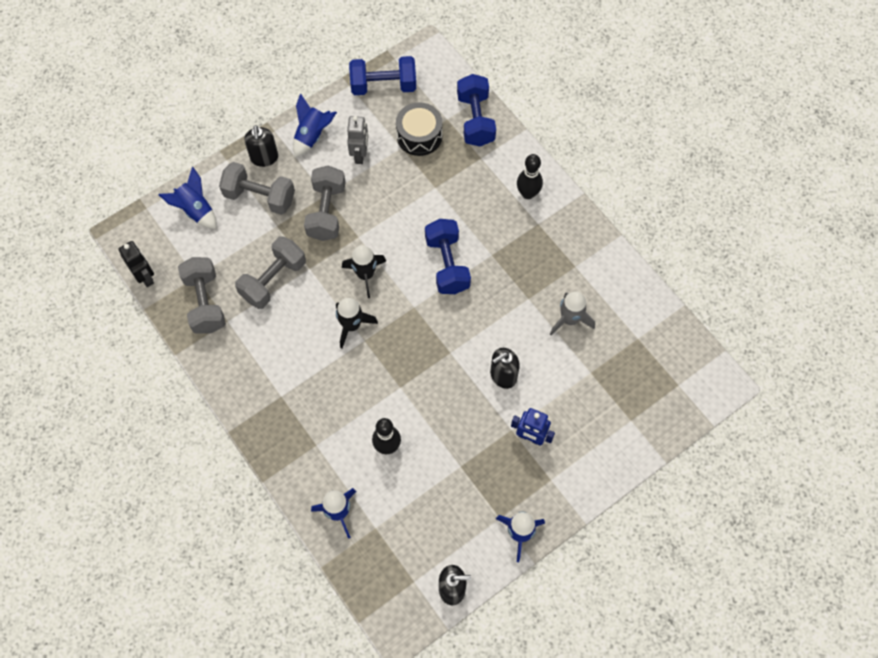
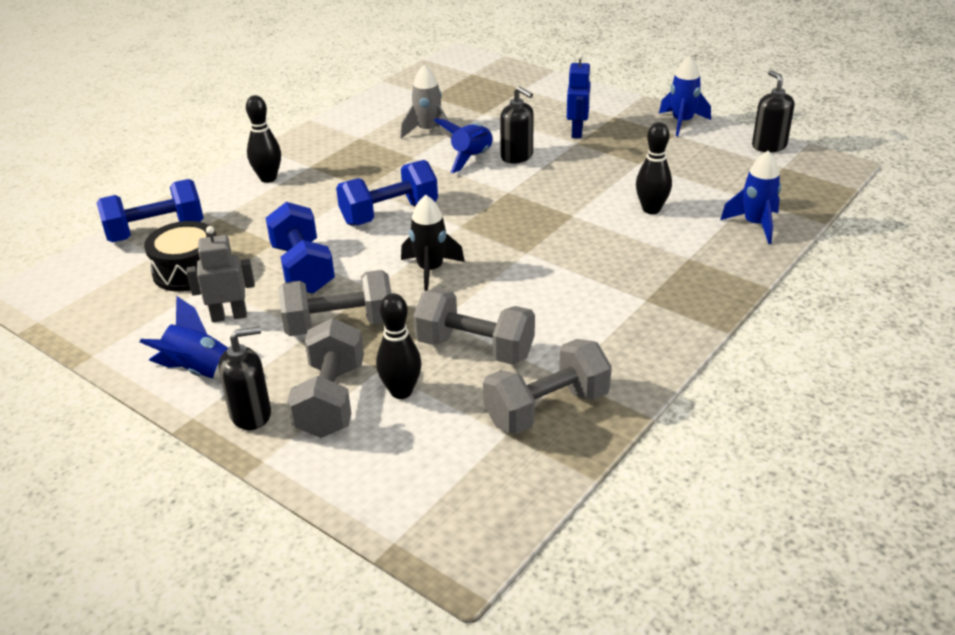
camera: 105 degrees left, 30 degrees down
black robot [118,241,154,287] -> none
blue rocket [158,167,217,229] -> blue rocket moved to [434,118,493,173]
black rocket [336,298,378,349] -> none
blue dumbbell [349,56,416,95] -> blue dumbbell moved to [266,202,335,294]
none -> black bowling pin [376,293,422,399]

